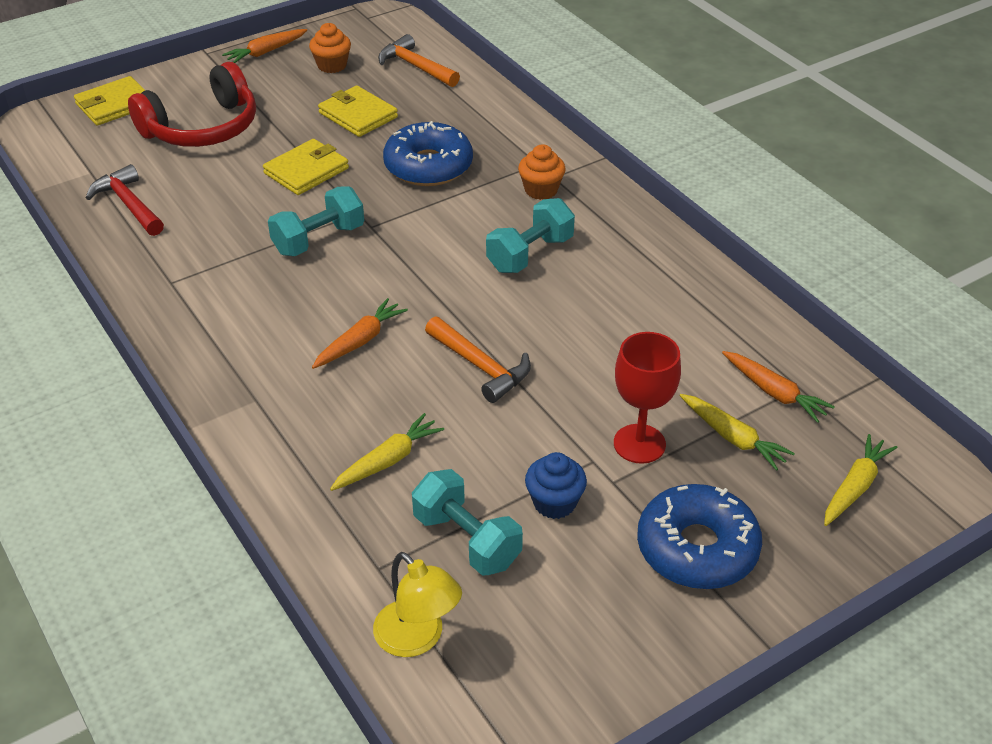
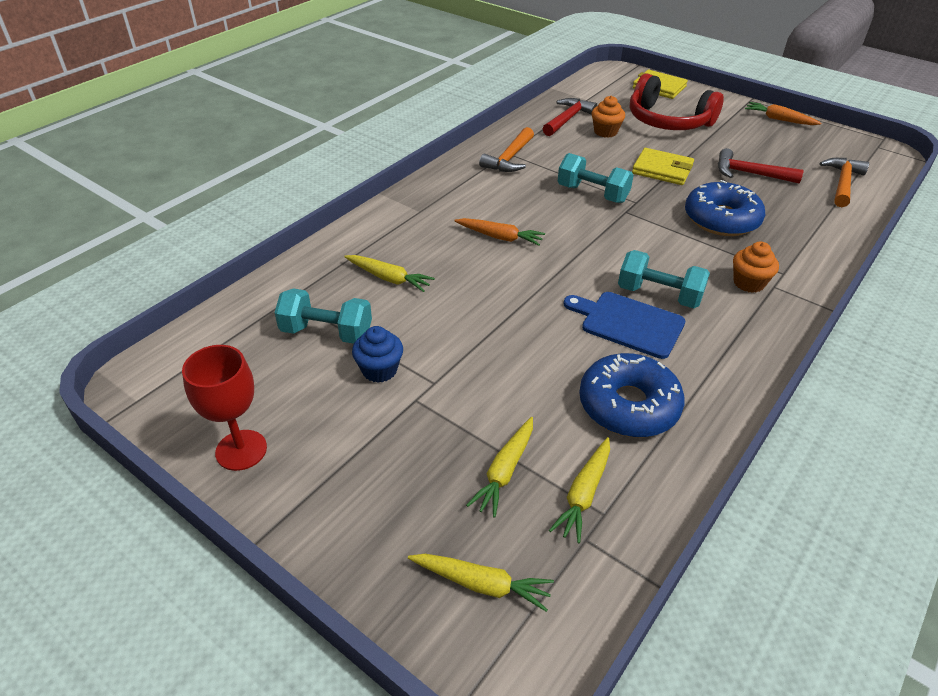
camera: 70 degrees right, 0 degrees up
orange cupcake [309,23,351,73] -> orange cupcake moved to [592,96,625,138]
yellow wallet [318,85,398,137] -> red hammer [718,148,804,184]
yellow lamp [373,552,462,657] -> none
turquoise dumbbell [412,469,523,576] -> turquoise dumbbell turned 75 degrees clockwise [275,289,372,344]
orange hammer [425,317,531,403] -> orange hammer moved to [479,127,534,172]
red goblet [614,332,681,464] -> red goblet moved to [182,345,267,471]
blue donut [637,484,762,589] -> blue donut moved to [579,353,685,437]
orange carrot [722,351,835,423] -> yellow carrot [549,437,610,544]
none -> blue cutting board [563,292,685,359]

